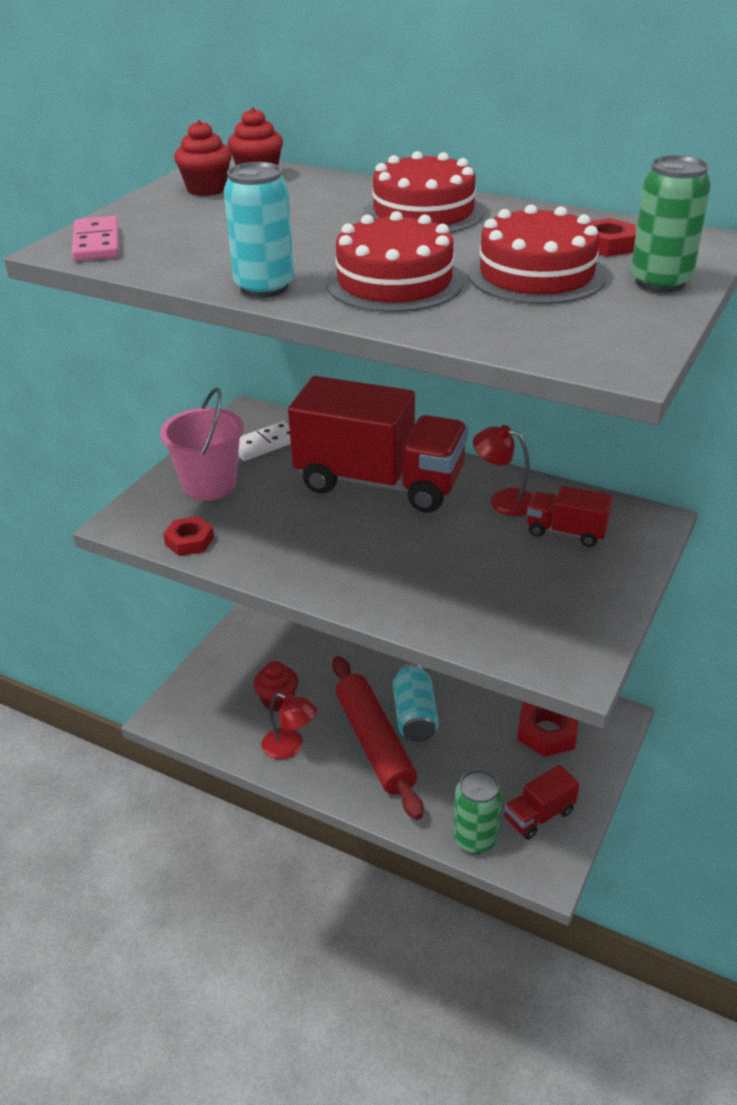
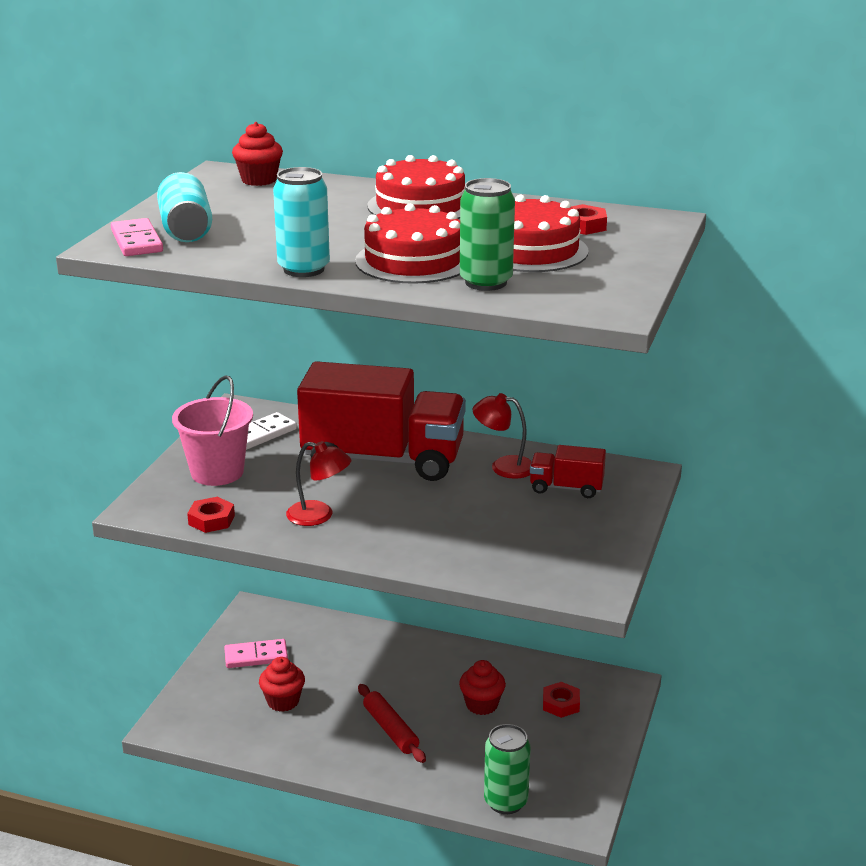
camera: 10 degrees left, 10 degrees down
red cupcake [174,120,232,196] -> red cupcake moved to [459,660,506,715]
red lamp [262,693,317,760] -> red lamp moved to [286,441,351,526]
red rolling pin [332,656,423,820] -> red rolling pin [358,684,426,763], size x0.58
turquoise can [393,664,439,742] -> turquoise can moved to [157,172,212,242]
red truck [505,765,579,840] -> none
red nut [517,702,578,757] -> red nut [543,682,580,718], size x0.64
green can [631,155,711,292] -> green can moved to [460,178,515,291]
none -> pink domino [224,639,288,668]

